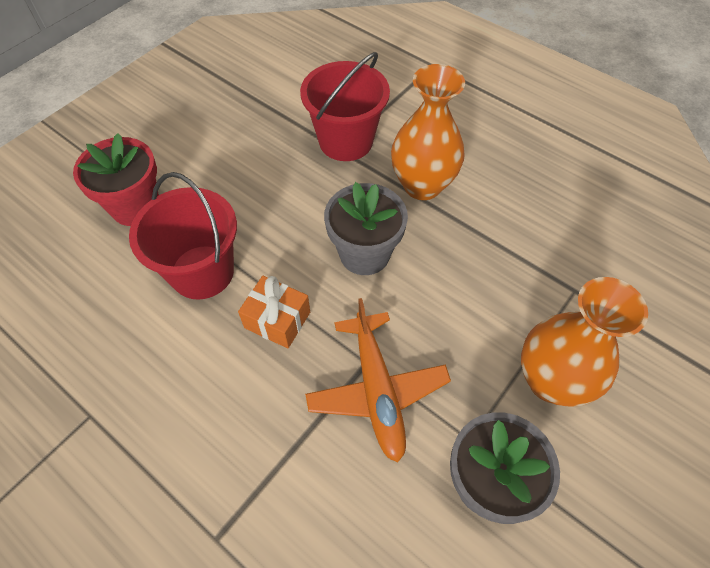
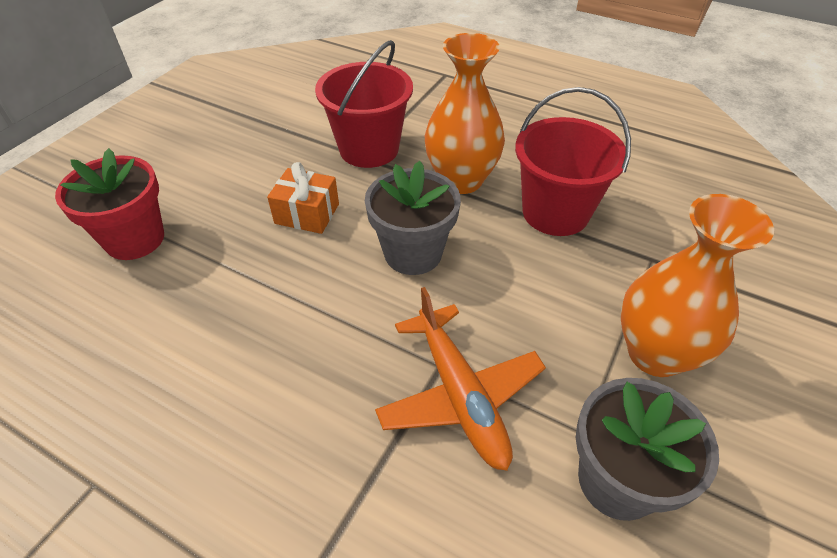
camera: 10 degrees left, 10 degrees down
red bucket [129,172,237,300] -> red bucket moved to [515,87,631,236]
orange gift [238,276,310,348] -> orange gift moved to [267,162,339,234]

